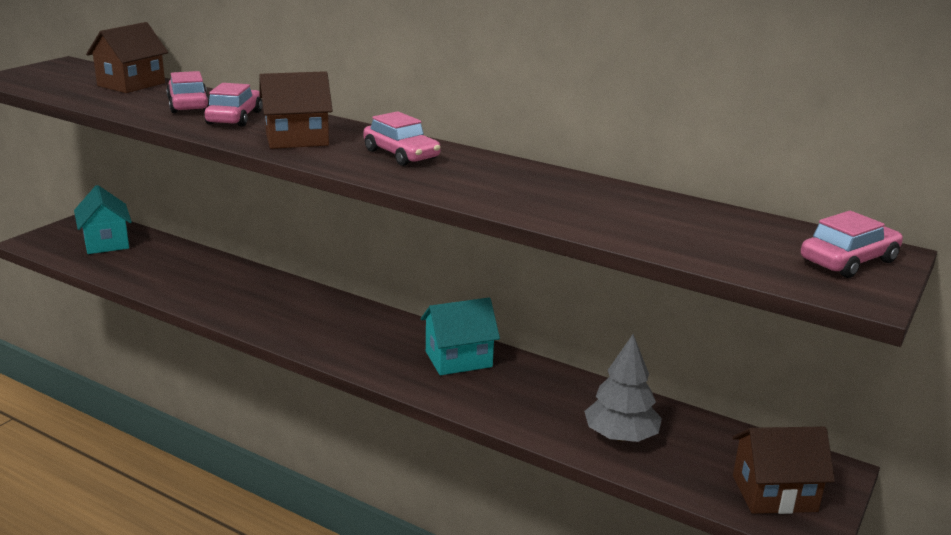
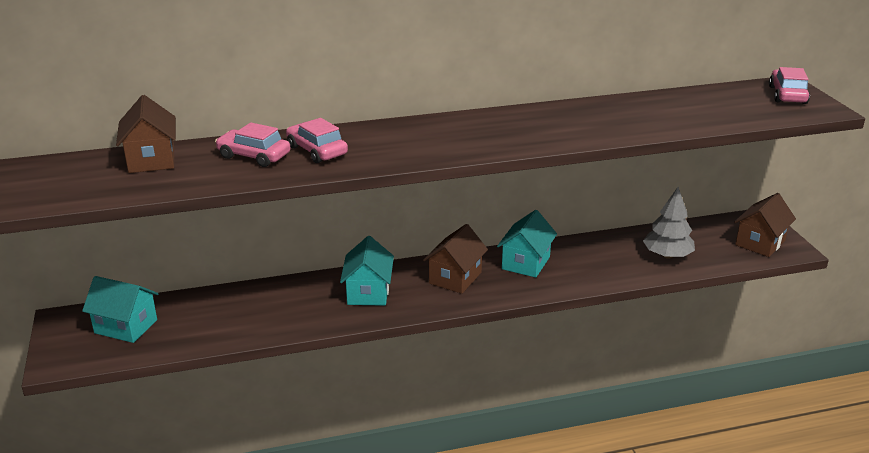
camera: 45 degrees left, 5 degrees up
brown house [259,71,333,149] -> brown house moved to [423,224,488,294]
pink car [363,111,441,166] -> none
none -> turquoise house [340,236,394,306]

